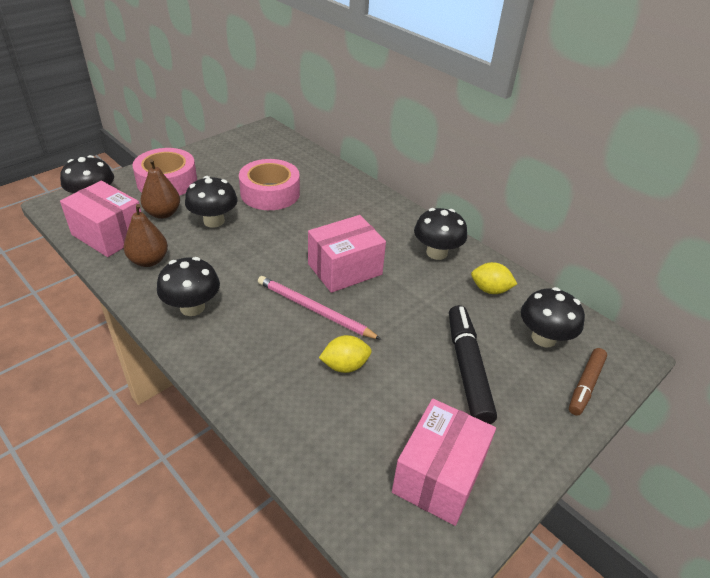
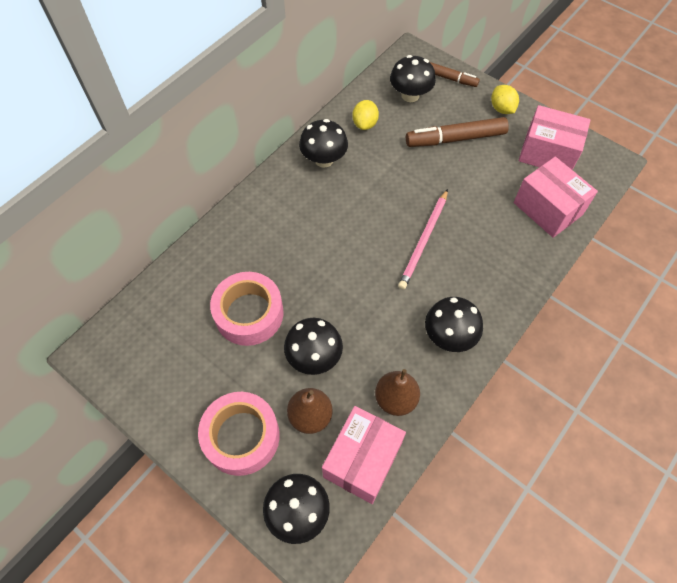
camera: 95 degrees left, 20 degrees up
pink box [308,215,386,293] -> pink box moved to [514,157,598,238]
yellow lemon [319,335,372,373] -> yellow lemon moved to [491,85,519,114]
black marker [449,305,497,424] -> brown marker [406,117,509,147]

